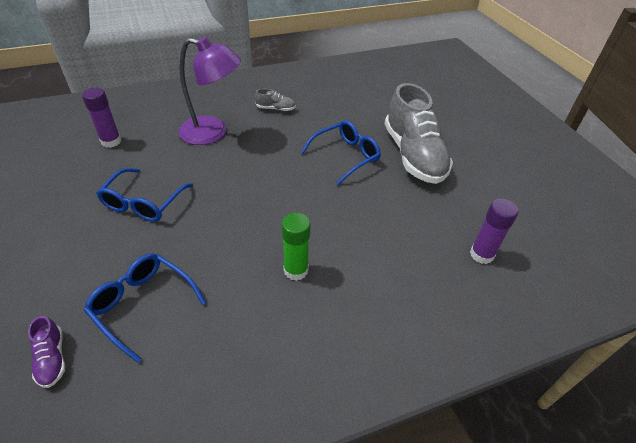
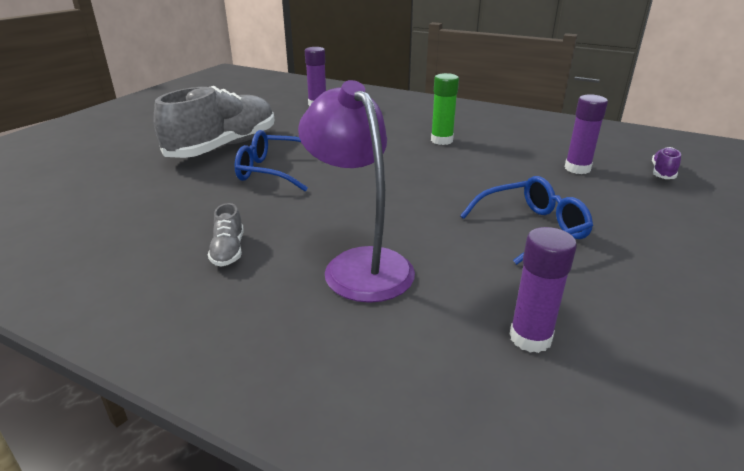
camera: 130 degrees left, 15 degrees down
blue glasses [84,253,206,363] -> purple glue stick [565,94,608,174]
grey shoe [255,89,296,111] -> grey shoe turned 150 degrees counterclockwise [208,203,244,267]

